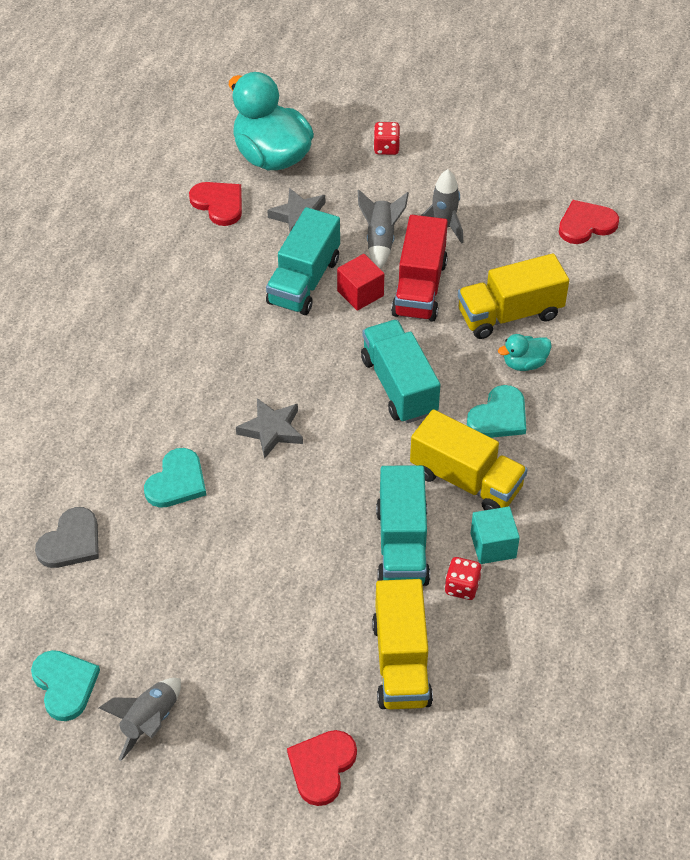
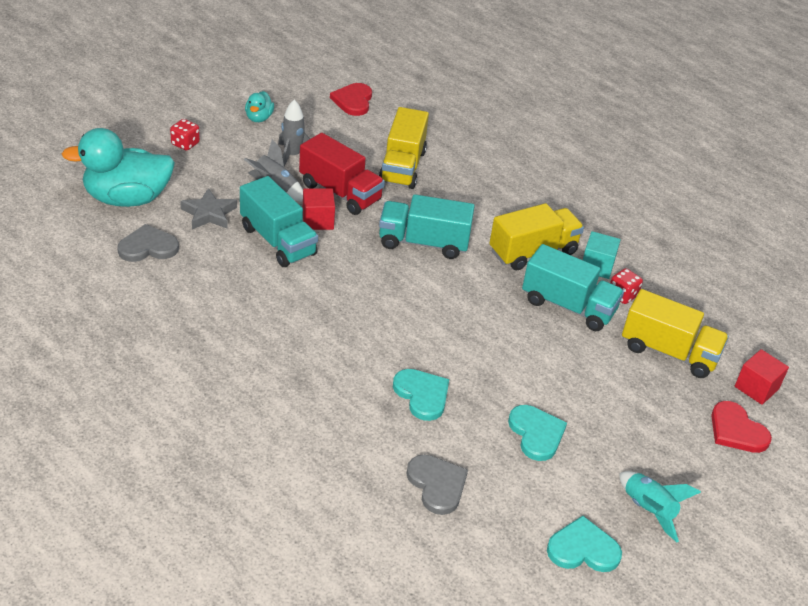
camera: 65 degrees left, 10 degrees down
grey rocket [99,678,181,761] -> turquoise rocket [619,471,701,542]
red heart [189,182,242,226] -> grey heart [117,224,179,262]
grey star [236,398,303,459] -> none
turquoise heart [467,385,526,438] -> turquoise heart moved to [508,405,567,461]
turquoise duck [498,334,552,371] -> turquoise duck moved to [245,91,274,122]
none -> red cube [735,349,789,405]

